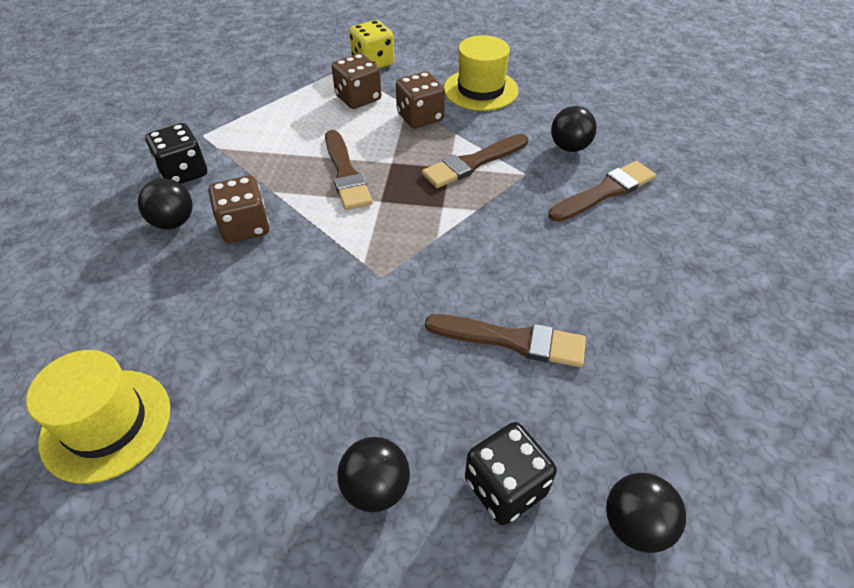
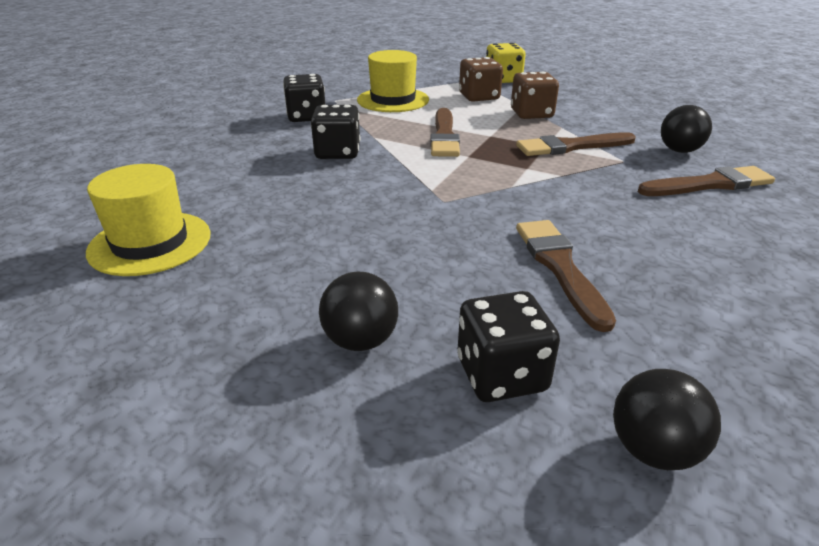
camera: 20 degrees right, 15 degrees down
black ball [138,178,193,229] -> none
brown dice [209,176,270,243] -> black dice [311,105,360,159]
brown brush [425,314,586,367] -> brown brush turned 135 degrees counterclockwise [516,220,616,332]
yellow hat [444,35,519,111] -> yellow hat moved to [357,50,429,112]

